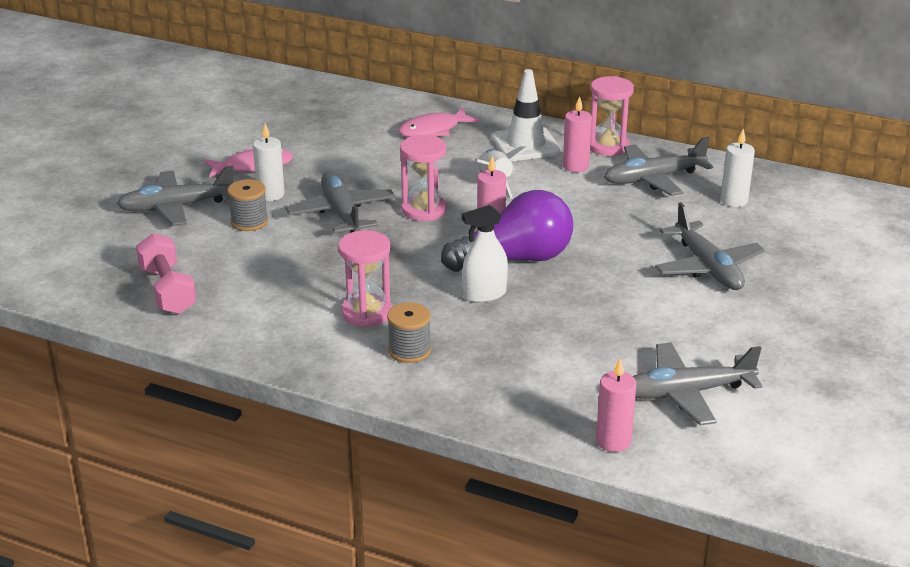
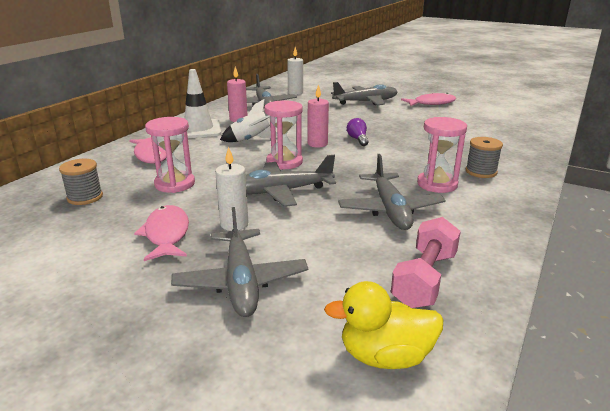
camera: 85 degrees left, 5 degrees down
pink dumbbell [136,233,196,314] -> pink dumbbell turned 45 degrees counterclockwise [391,217,461,308]
grey spool [228,179,268,231] -> grey spool moved to [59,159,103,205]
purple light bulb [441,190,573,272] -> purple light bulb [347,118,369,146], size x0.42
white spray bottle [462,205,508,303] -> none
pink hourglass [590,76,634,156] -> pink hourglass moved to [145,117,195,193]
pink candle [596,358,636,452] -> none
grey plane [633,342,763,425] -> grey plane moved to [338,154,446,230]
none -> yellow duck [324,281,443,369]
none -> pink fish [401,93,457,106]

